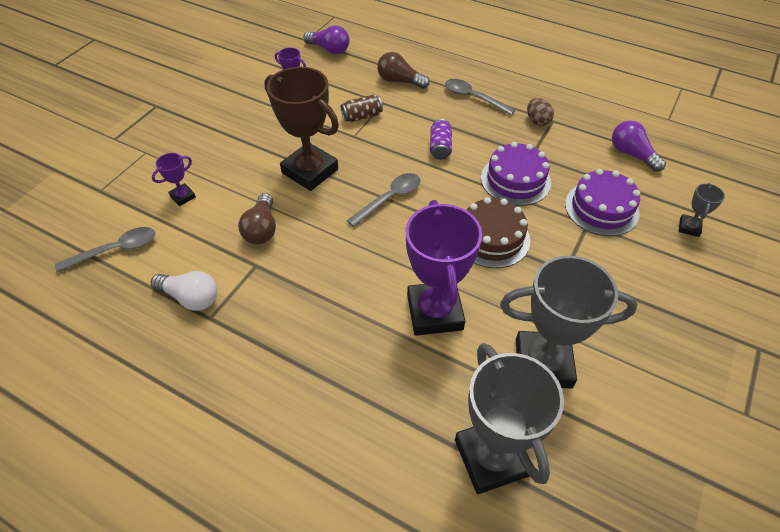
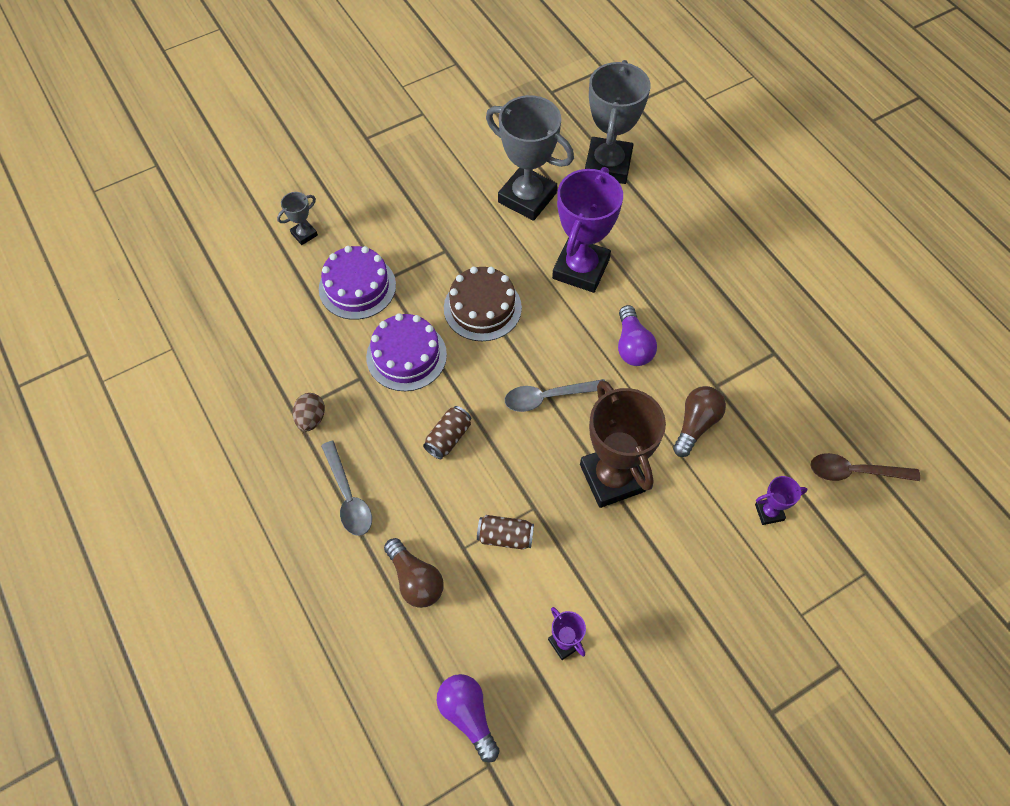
camera: 150 degrees left, 10 degrees up
grey spoon [55,227,155,272] -> brown spoon [810,453,920,481]
white light bulb [151,271,217,311] -> none
purple can [430,119,452,160] -> brown can [423,406,471,459]
purple light bulb [612,121,666,172] -> purple light bulb moved to [618,305,657,366]

